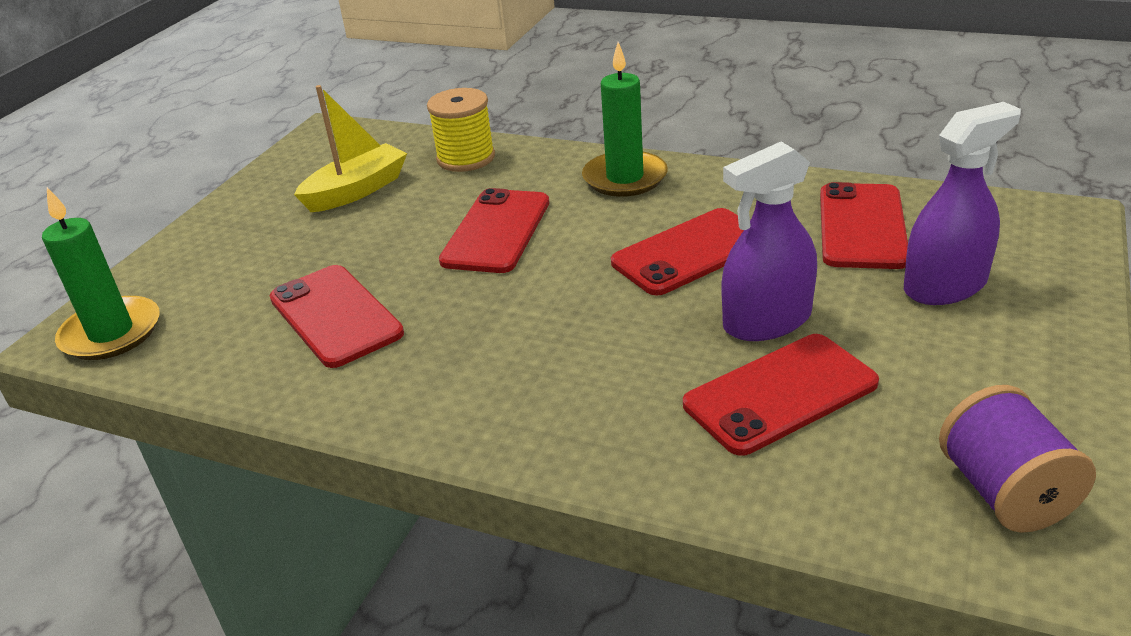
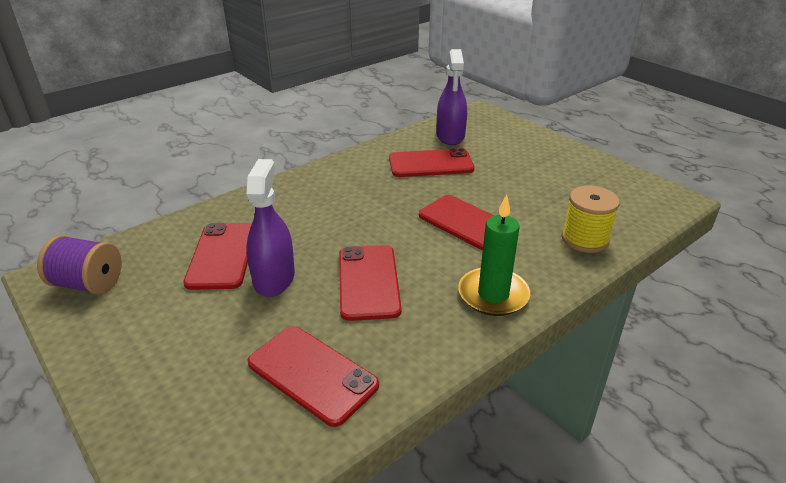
camera: 115 degrees right, 0 degrees up
green candle [42,187,160,360] -> none
yellow boat [294,85,407,212] -> none
purple spray bottle [904,102,1021,305] -> purple spray bottle moved to [437,49,467,145]

